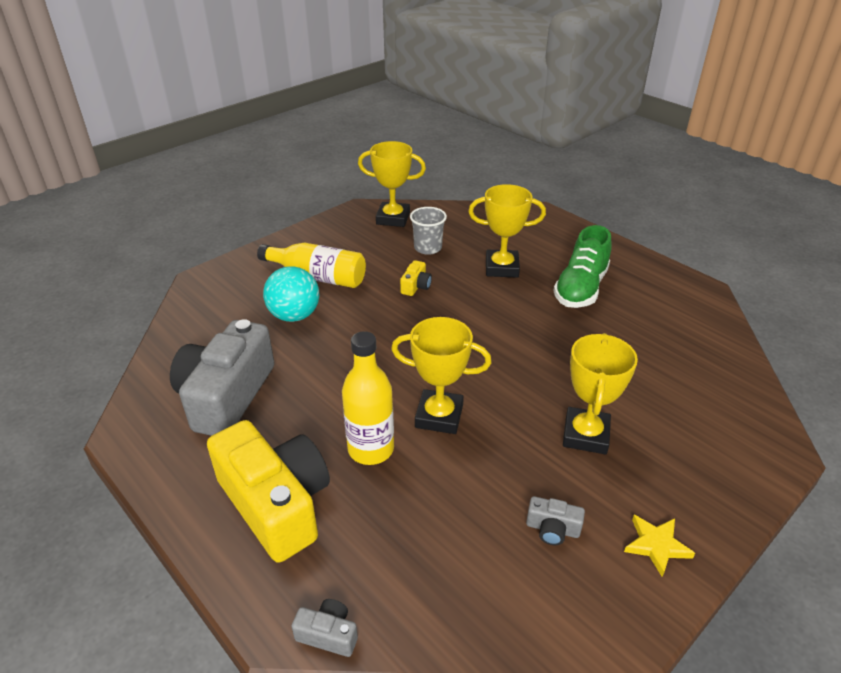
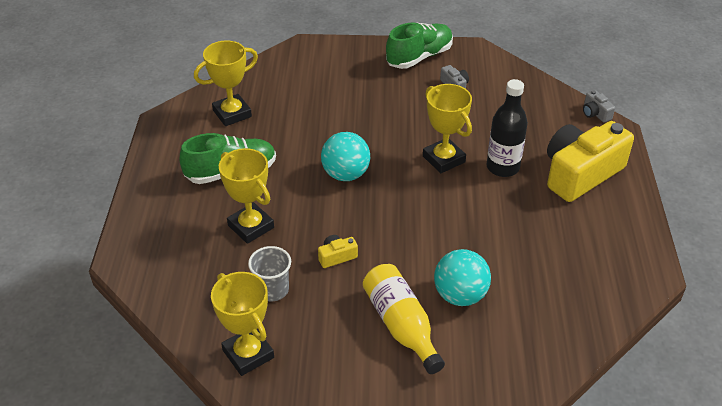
camera: 135 degrees left, 5 degrees up
grey camera [170,319,274,436] -> none
yellow camera [207,420,330,563] -> yellow camera turned 45 degrees clockwise [547,121,634,202]
yellow bottle [342,331,394,465] -> black bottle [487,79,528,177]
yellow trophy [563,333,638,454] -> yellow trophy moved to [194,41,258,126]
yellow star [624,515,695,577] -> green shoe [386,22,453,69]
none -> turquoise ball [321,132,370,181]

